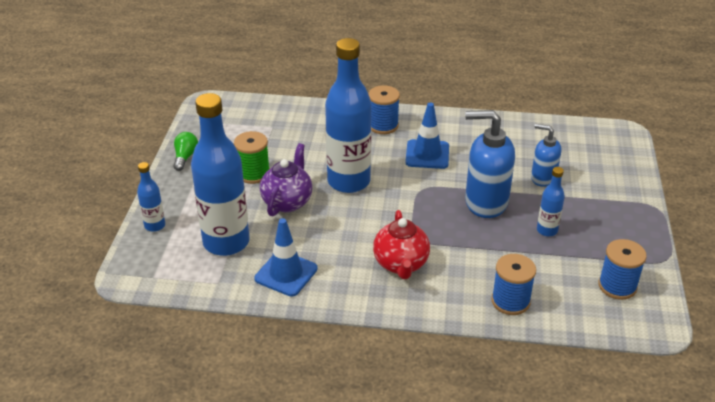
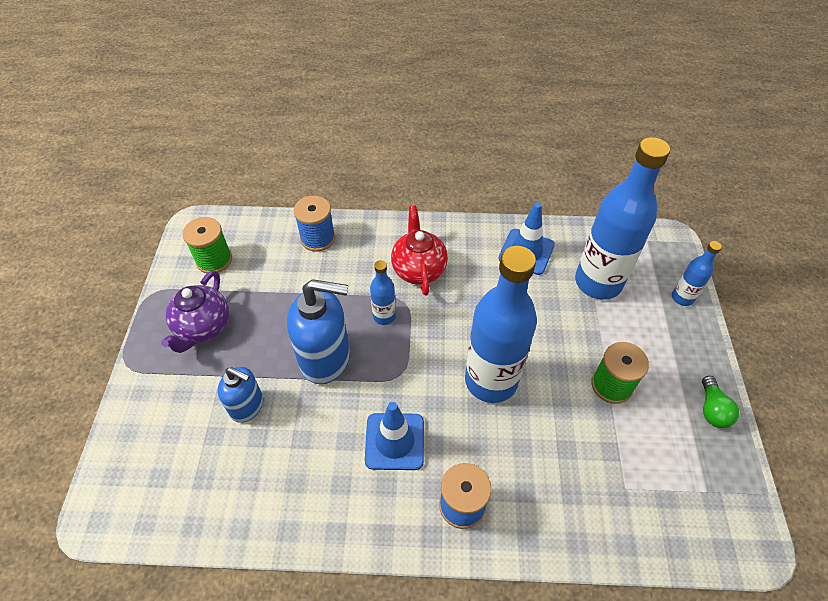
camera: 175 degrees right, 15 degrees up
purple teapot [260,143,312,216] -> purple teapot moved to [161,270,229,353]
blue bottle [537,167,565,236] -> blue bottle moved to [370,260,396,325]
blue spool [598,239,647,300] -> green spool [183,217,232,273]

